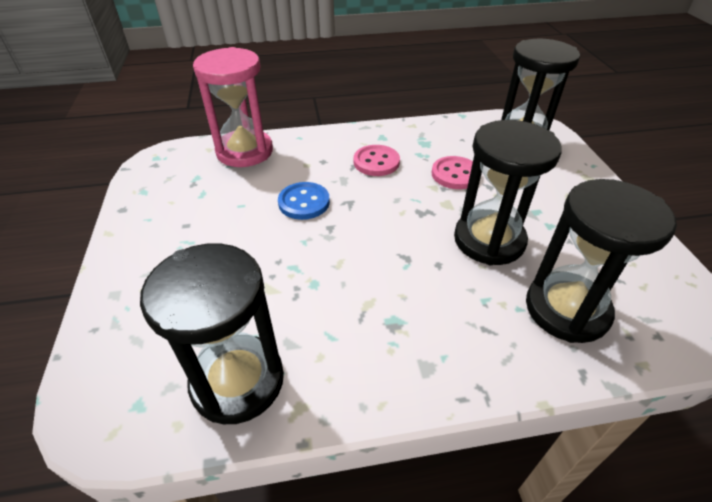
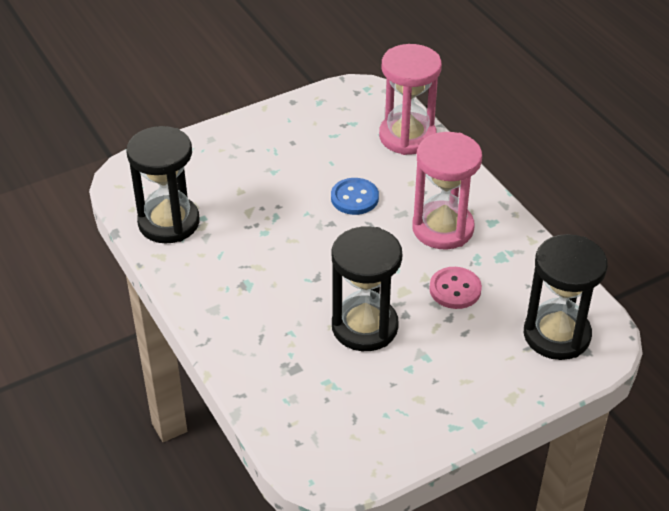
camera: 70 degrees right, 0 degrees up
pink button [354,145,400,176] -> pink hourglass [412,132,482,250]
black hourglass [526,179,677,343] -> none

